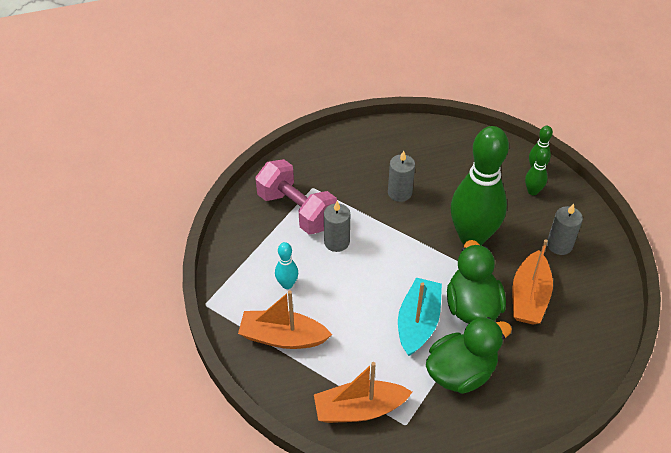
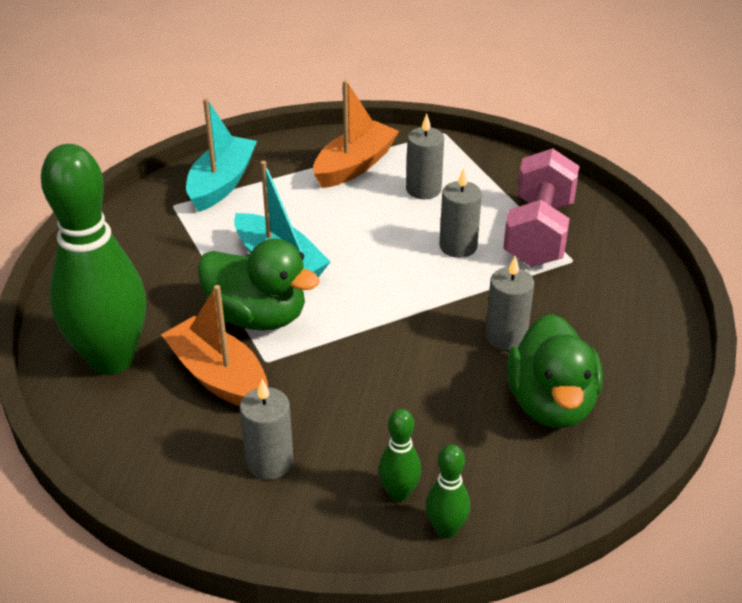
camera: 120 degrees right, 10 degrees down
pink dumbbell [255,159,337,234] -> pink dumbbell turned 60 degrees counterclockwise [503,148,580,267]
turquoise bowling pin [275,242,298,289] -> grey candle [406,114,444,199]
orange boat [314,362,412,423] -> turquoise boat [186,98,257,212]
green duck [426,317,512,394] -> green duck moved to [507,314,603,428]
green bowling pin [451,126,509,246] -> green bowling pin moved to [41,144,146,375]

